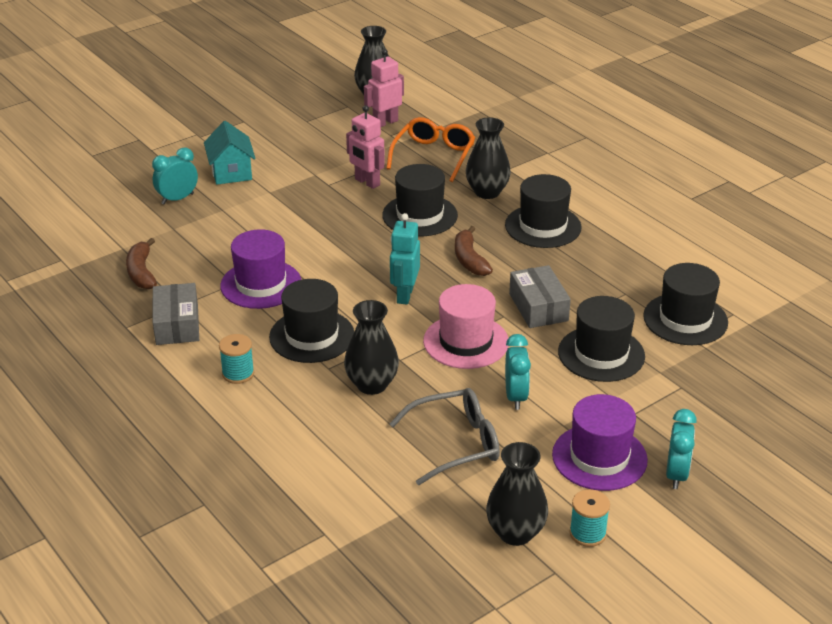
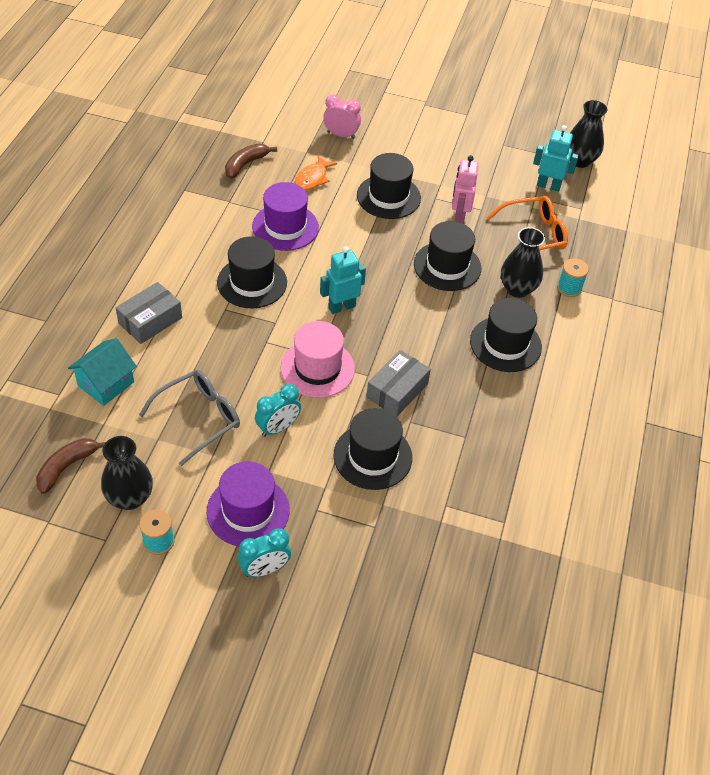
camera: 50 degrees right, 15 degrees up
turquoise clock [152,147,198,204] -> pink clock [323,95,361,139]
grey box [153,283,199,345] -> grey box moved to [116,282,182,344]
turquoise house [204,121,256,185] -> turquoise house moved to [68,338,137,406]
turquoise spool [219,334,254,384] -> turquoise spool moved to [557,258,589,297]
black vase [344,300,399,395] -> none
pink robot [364,49,404,127] -> turquoise robot [533,125,579,192]
grey glasses [389,388,500,485] -> grey glasses turned 75 degrees counterclockwise [139,370,240,466]
brown banana [455,226,493,276] -> brown banana moved to [36,438,106,494]
black hat [643,263,728,345] -> black hat moved to [357,153,421,219]
none -> orange fish [295,155,337,190]

